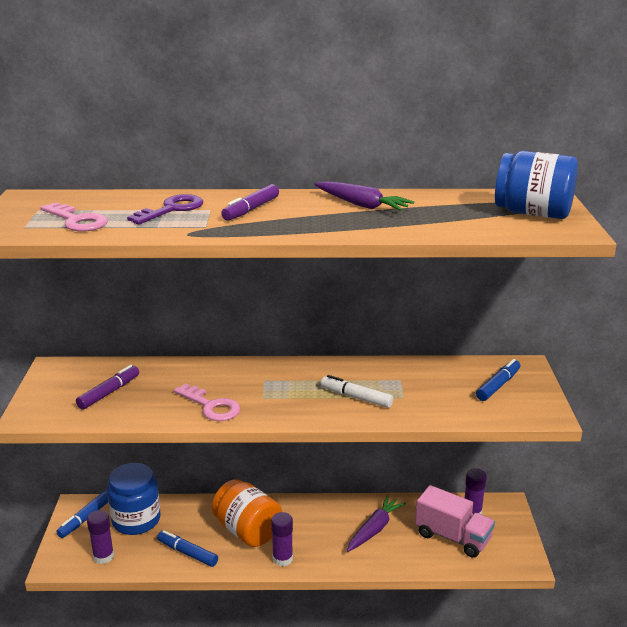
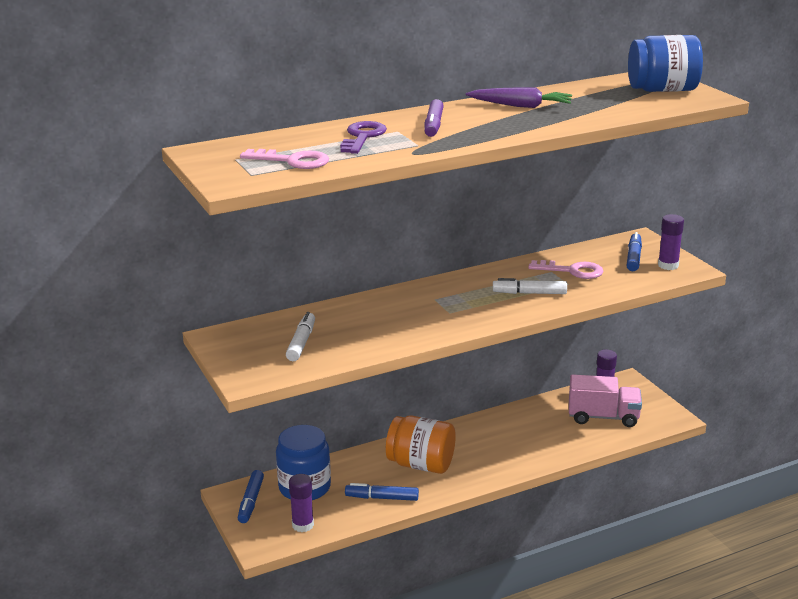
camera: 25 degrees left, 0 degrees up
purple marker [76,365,139,410] -> white marker [286,312,315,361]
pink key [174,384,241,421] -> pink key moved to [528,260,604,279]
purple glue stick [271,512,293,566] -> purple glue stick moved to [658,214,684,270]
purple carrot [347,495,406,552] -> none

